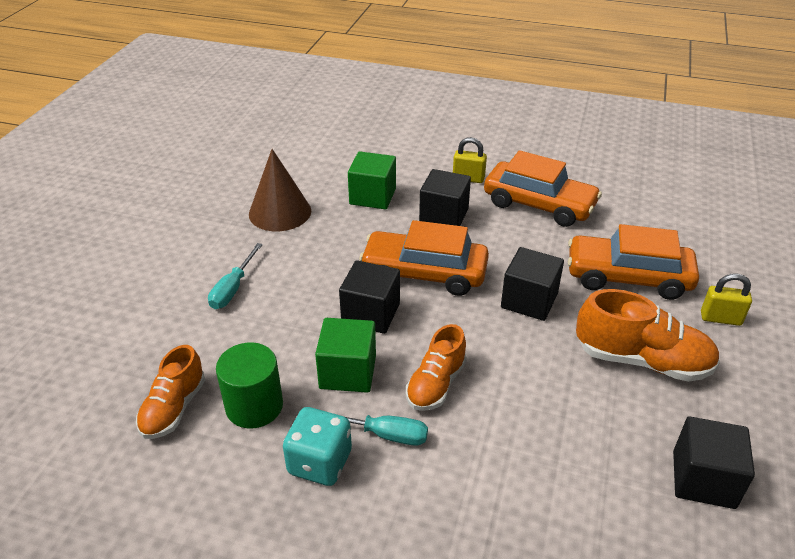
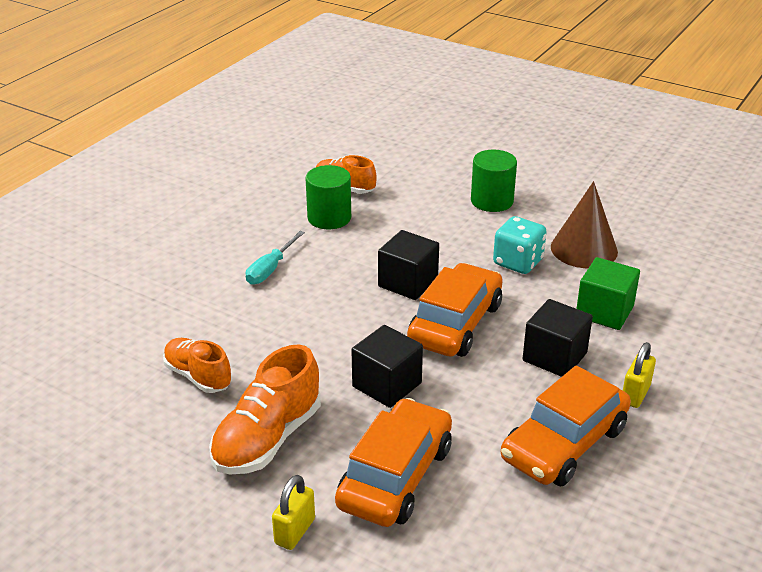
camera: 105 degrees right, 5 degrees down
turquoise screwdriver [208,243,263,309] -> none
turquoise dice [283,407,352,486] -> turquoise dice moved to [493,216,547,274]
green cube [315,318,376,393] -> none
orange shoe [406,324,467,411] -> orange shoe moved to [163,338,232,393]
black cube [673,416,755,509] -> none
none -> green cylinder [471,149,517,212]

